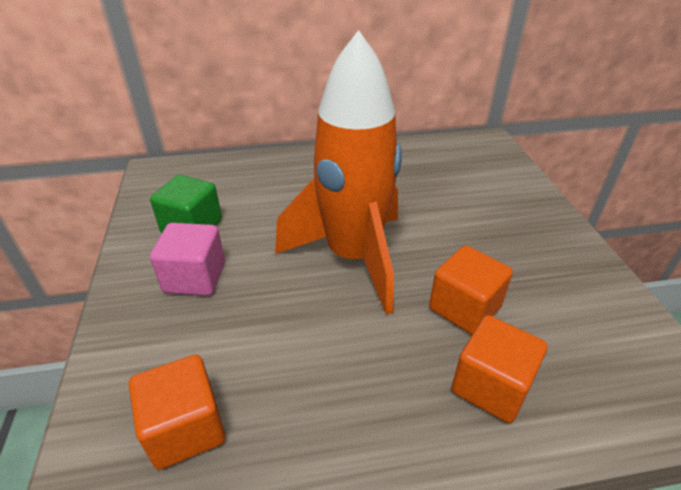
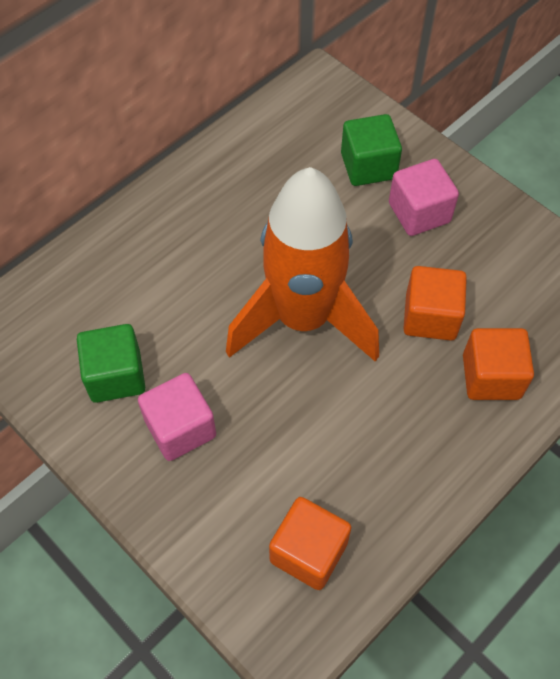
camera: 35 degrees left, 20 degrees up
none -> green cube [341,114,402,186]
none -> pink cube [389,159,459,236]

